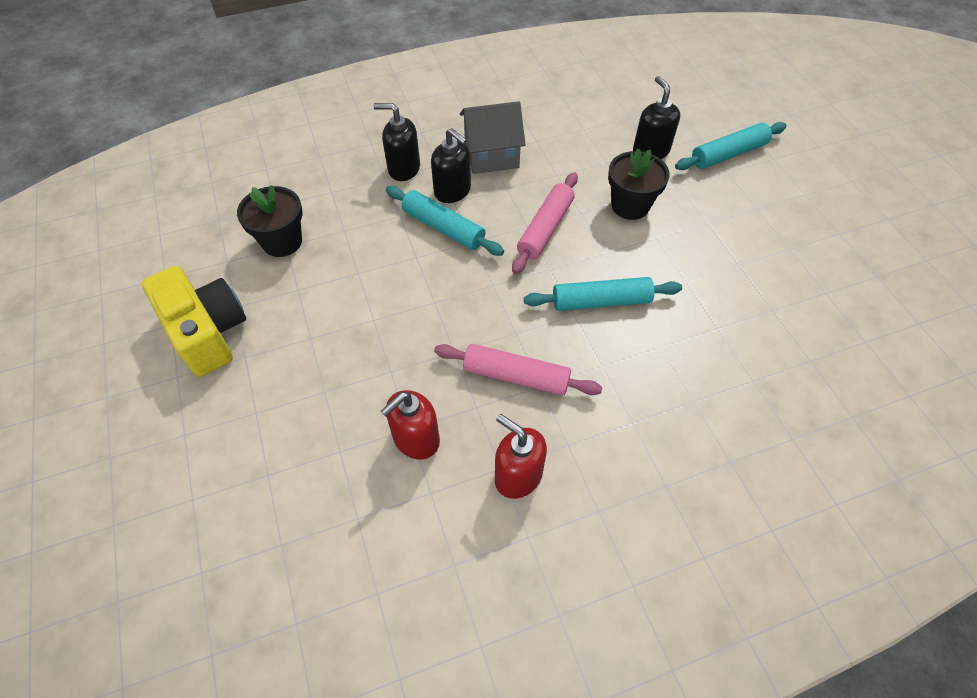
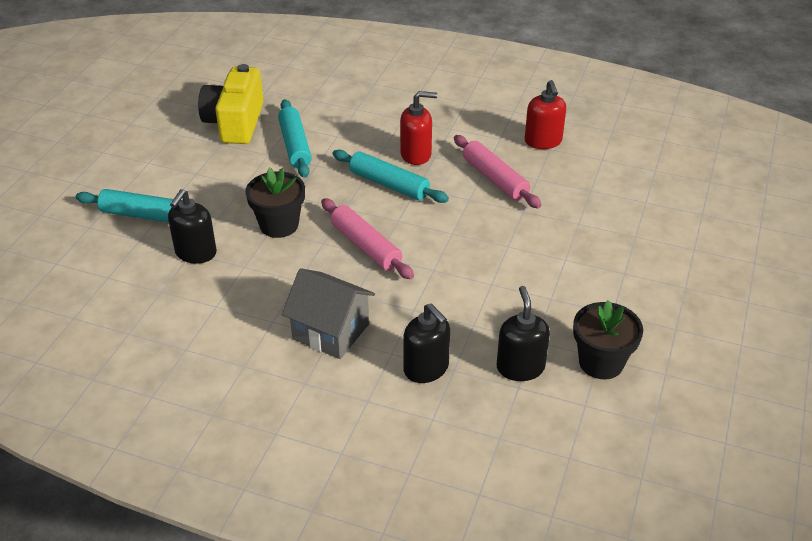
camera: 140 degrees left, 15 degrees down
yellow camera [142,266,246,377] -> yellow camera moved to [198,64,264,144]
red soap dispenser [381,390,440,460] -> red soap dispenser moved to [400,91,437,165]
turquoise rolling pin [386,186,504,256] -> turquoise rolling pin moved to [278,99,312,178]
black soap dispenser [431,128,471,203] -> black soap dispenser moved to [497,286,550,381]
pink rolling pin [512,173,578,274] -> pink rolling pin turned 75 degrees clockwise [321,198,414,279]

